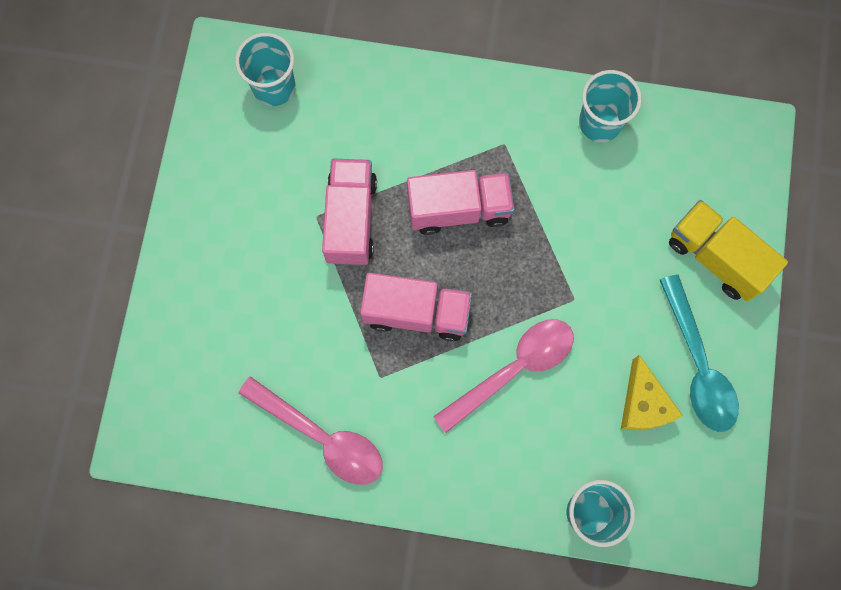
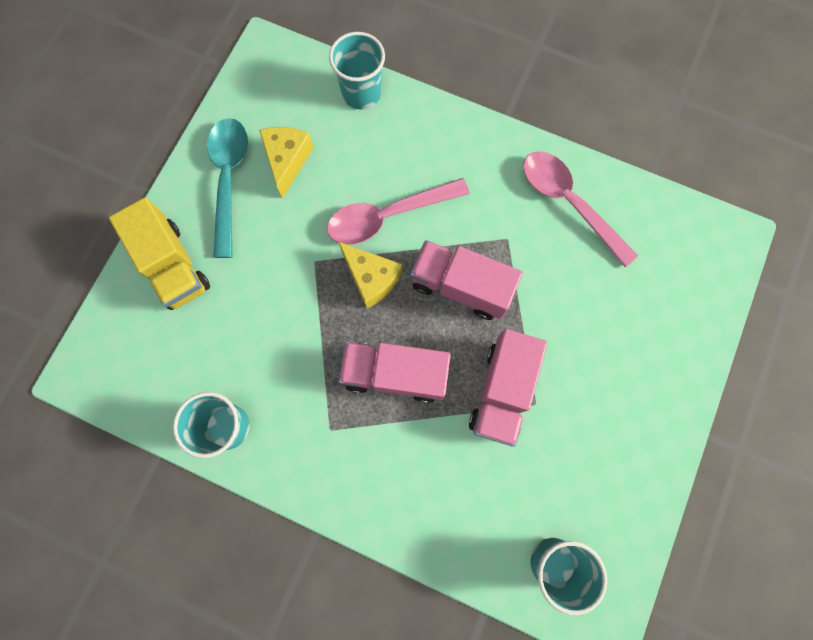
camera: 165 degrees left, 0 degrees up
none -> yellow cheese [339,242,402,308]

